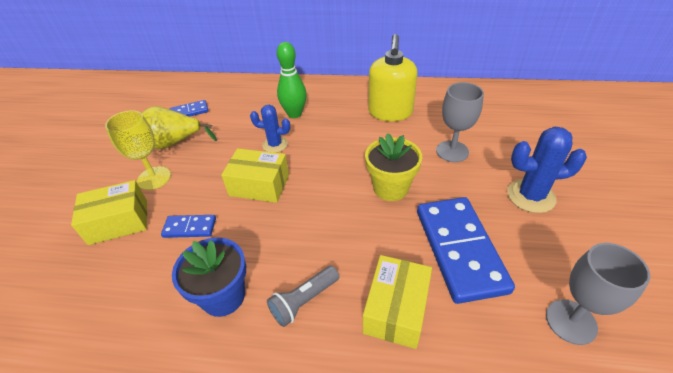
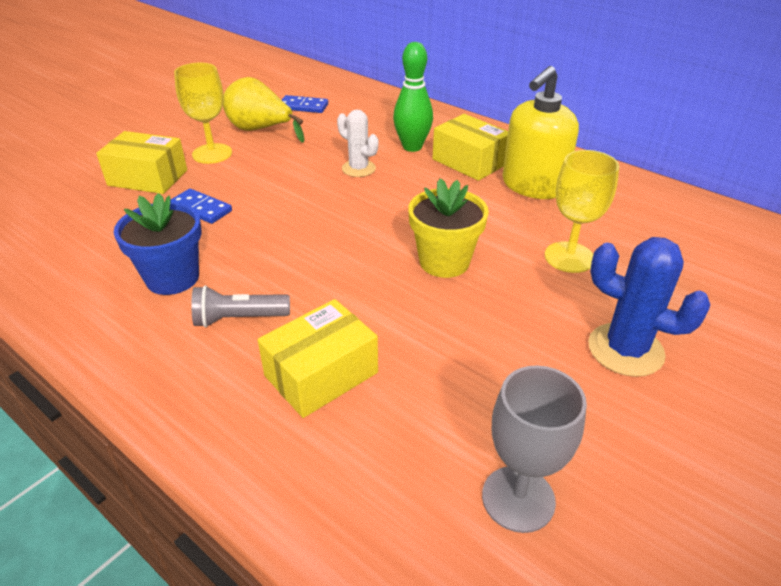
camera: 30 degrees right, 5 degrees down
yellow box [221,148,289,203] -> yellow box moved to [432,114,508,181]
blue cactus [250,105,290,153] -> white cactus [337,109,378,177]
blue domino [417,197,515,304] -> none
grey goblet [436,82,484,162] -> yellow goblet [545,150,619,273]

